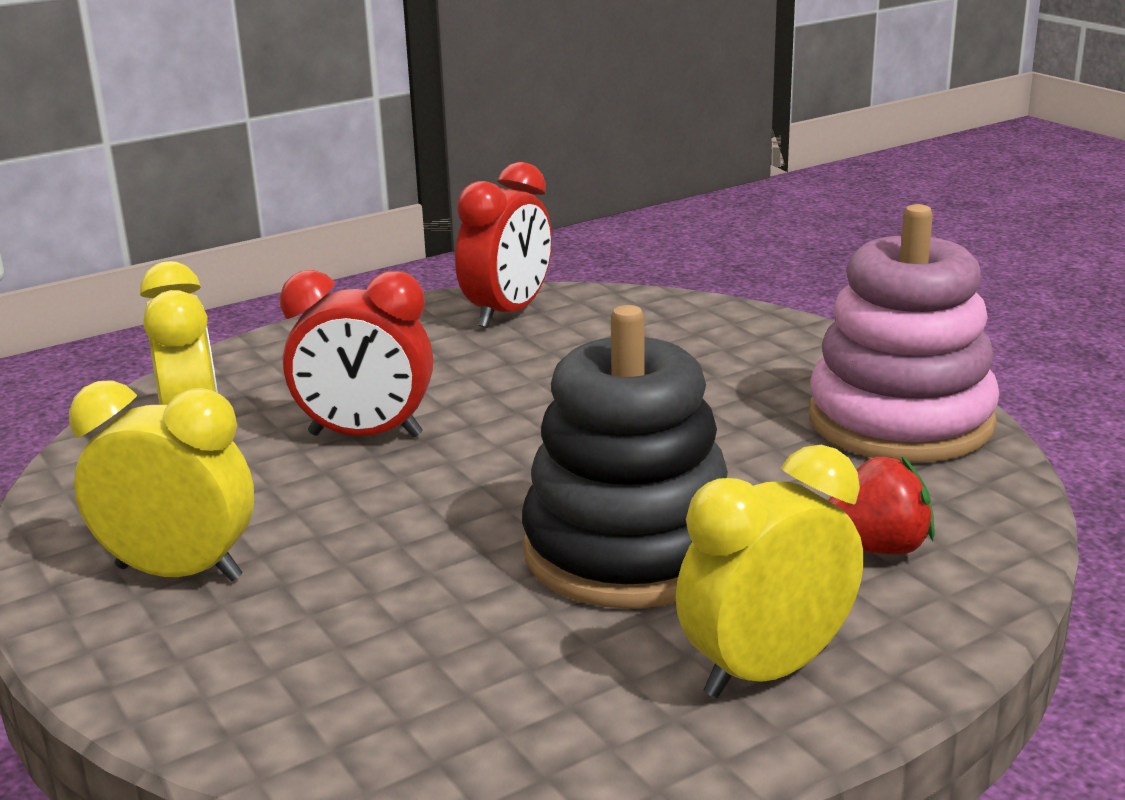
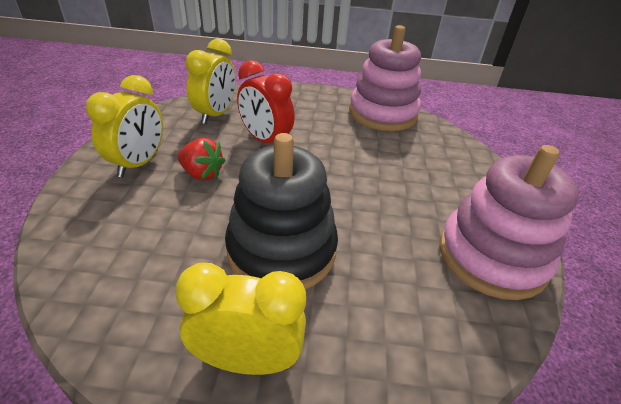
camera: 35 degrees right, 15 degrees up
yellow clock [69,380,254,581] -> yellow clock turned 60 degrees clockwise [86,75,163,177]
red clock [455,162,552,328] -> pink stacking toy [349,25,421,131]
red strawberry [828,457,935,555] -> red strawberry moved to [177,138,226,181]

